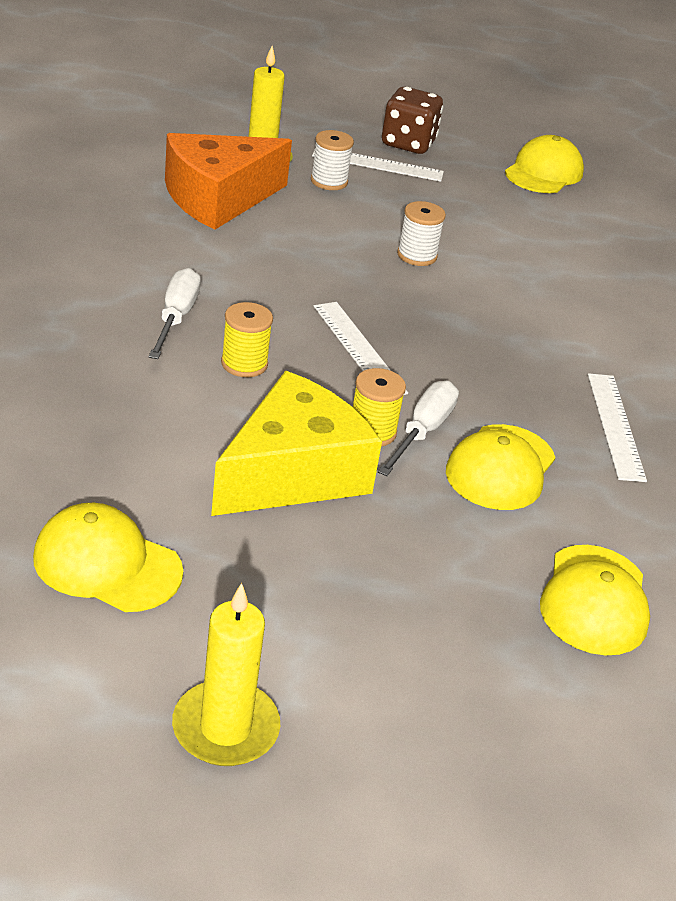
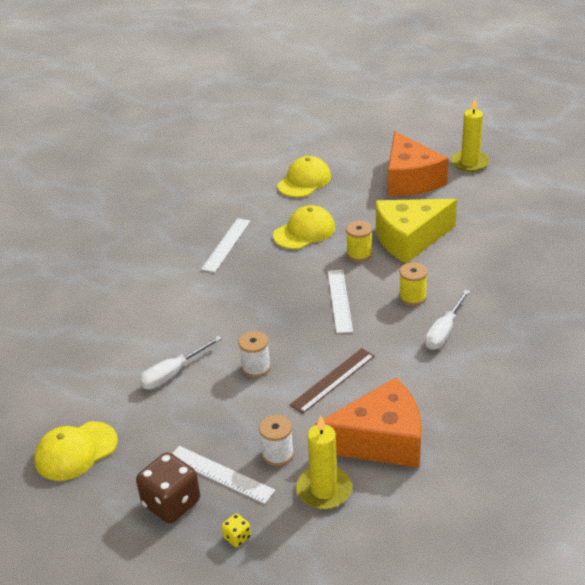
camera: 150 degrees left, 0 degrees up
yellow cap [33,503,183,612] -> none
white screwdriver [378,381,459,476] -> white screwdriver moved to [139,336,222,390]
none -> yellow dice [222,513,251,547]
none -> brown ruler [290,348,375,414]
none -> orange cheese [388,131,449,196]

